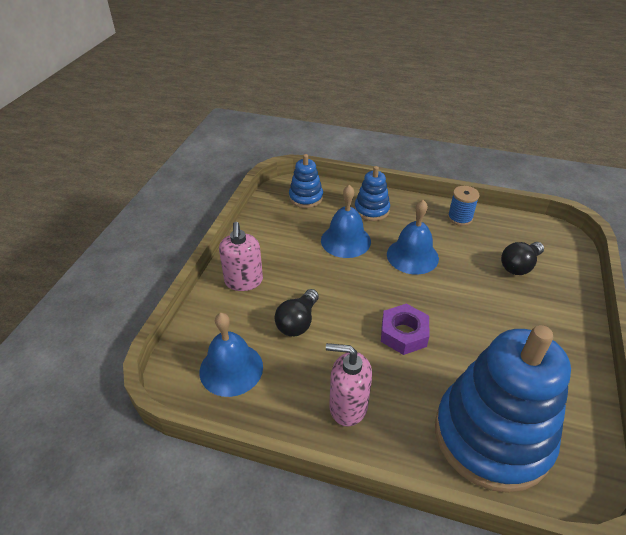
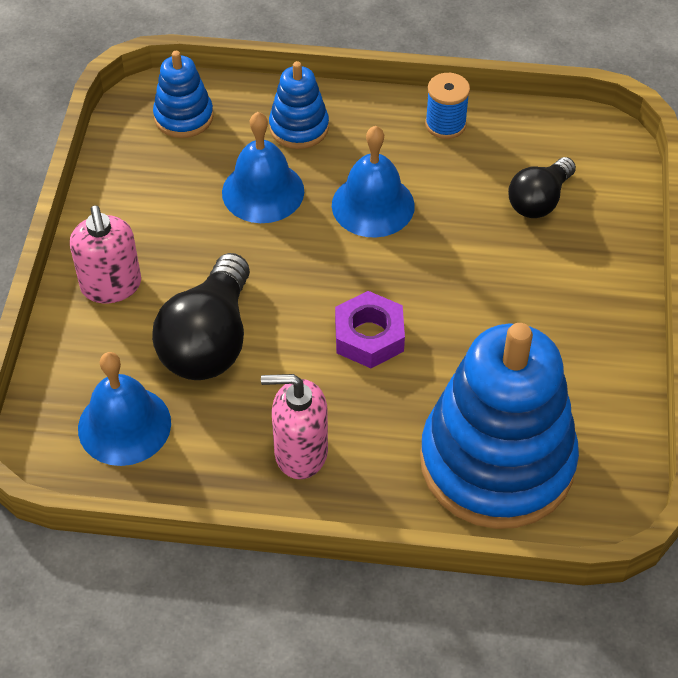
camera: 10 degrees left, 10 degrees up
black light bulb [275,289,319,336] -> black light bulb [152,253,250,380], size x1.61

